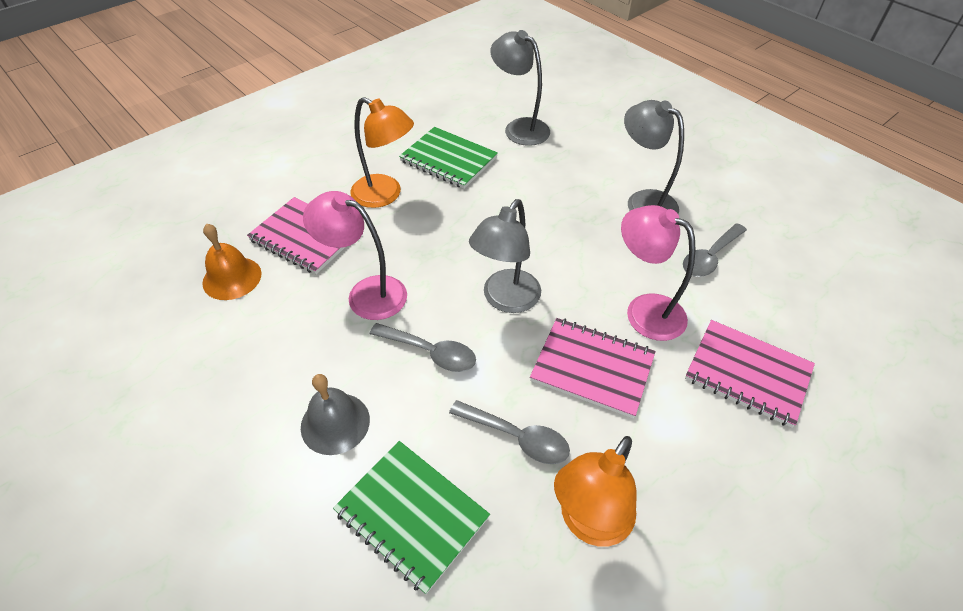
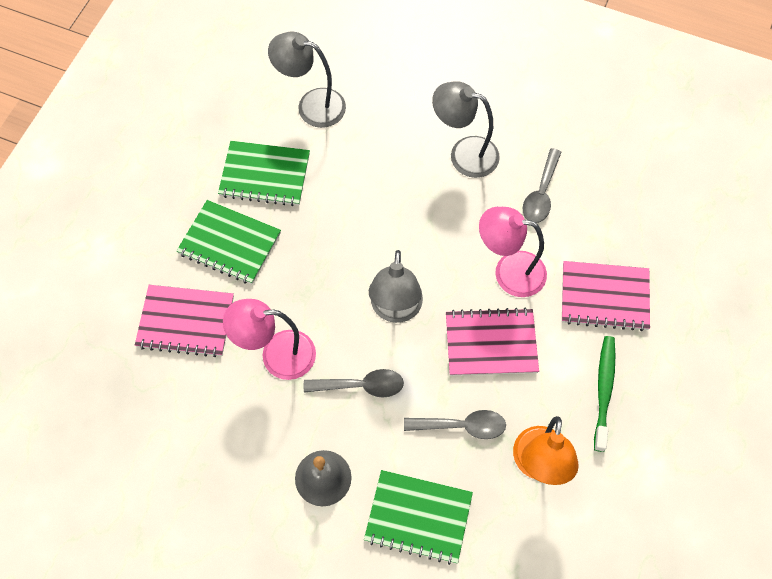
camera: 25 degrees left, 15 degrees up
orange bell [202,224,262,300] -> none
orange lamp [351,97,414,208] -> green notebook [177,200,281,284]
none -> green toothbrush [594,336,615,452]

